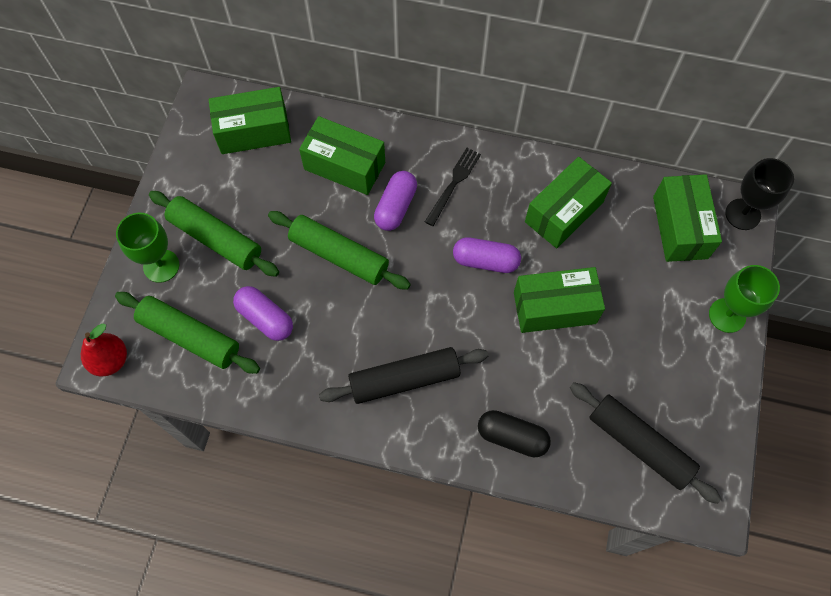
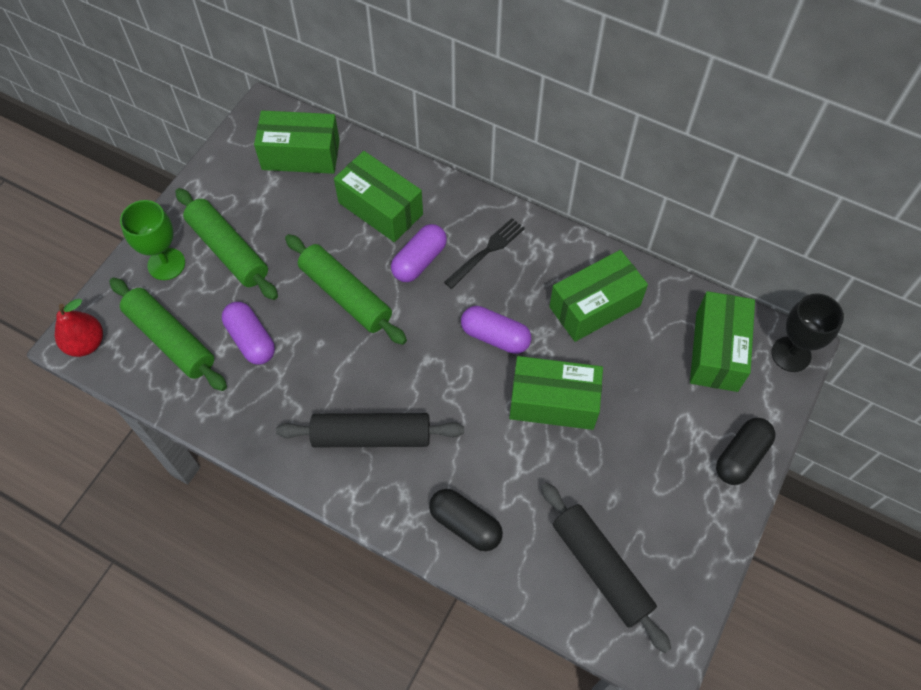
camera: 15 degrees right, 5 degrees down
green goblet [709,265,780,333] -> black capsule [716,418,775,485]

